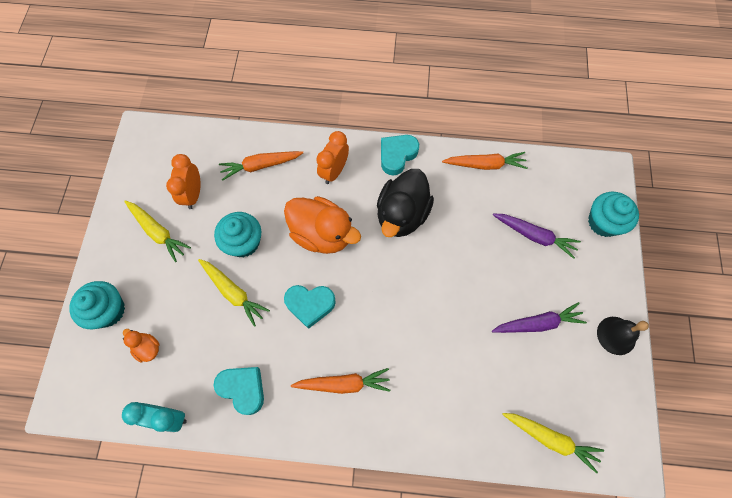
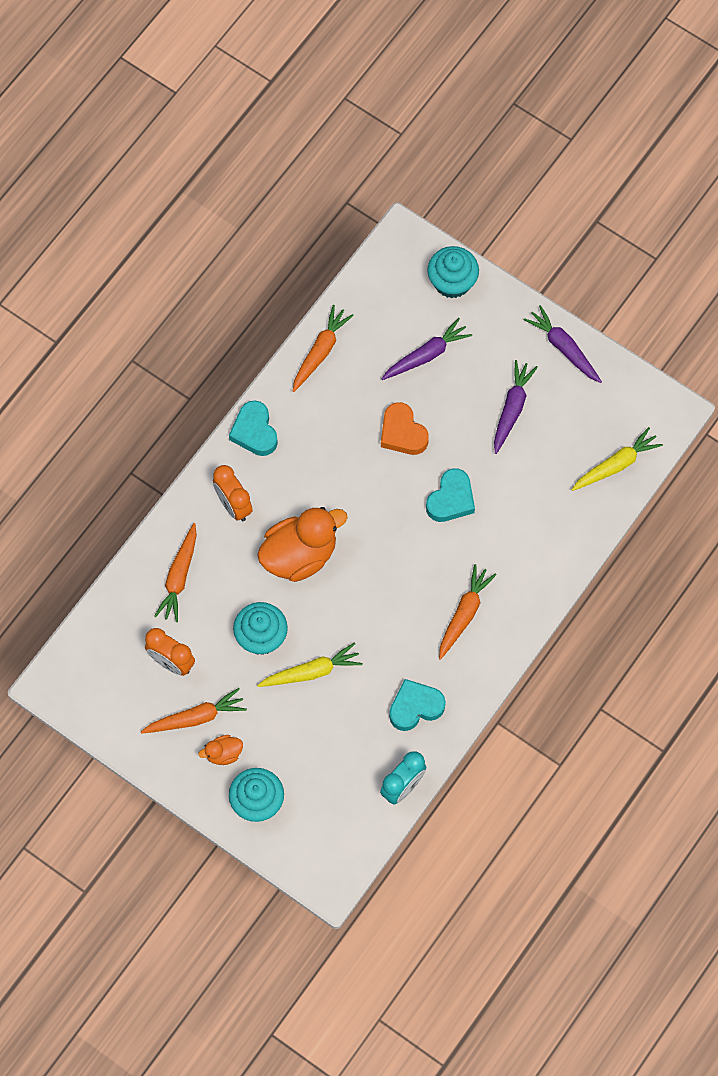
camera: 60 degrees left, 0 degrees up
orange duck [123,329,159,363] -> orange duck moved to [198,735,243,765]
yellow carrot [124,201,191,262] -> orange carrot [141,688,247,734]
turquoise heart [284,285,336,329] -> turquoise heart moved to [426,468,475,522]
black duck [377,169,434,237] -> none
black bell [597,317,649,355] -> purple carrot [523,305,602,383]
none -> orange heart [381,402,429,455]

